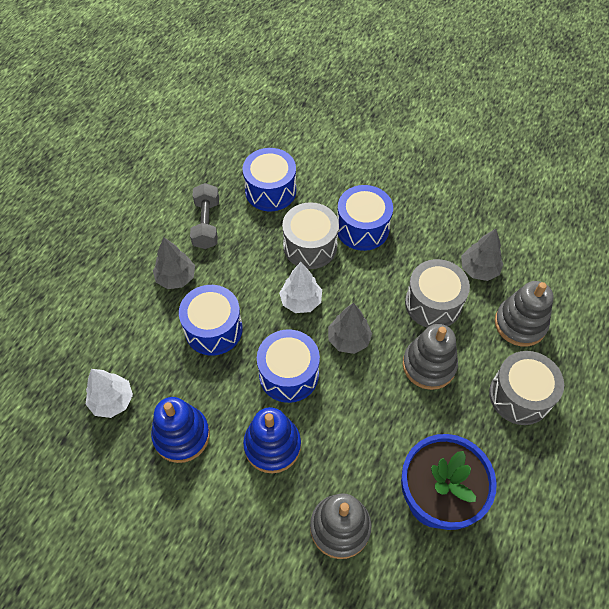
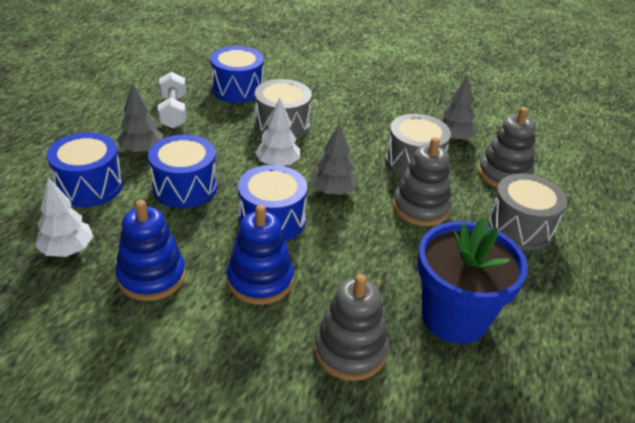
camera: 10 degrees left, 20 degrees down
grey dumbbell [190,183,219,249] -> white dumbbell [158,72,186,129]
blue drum [337,185,393,251] -> blue drum moved to [47,133,123,207]

